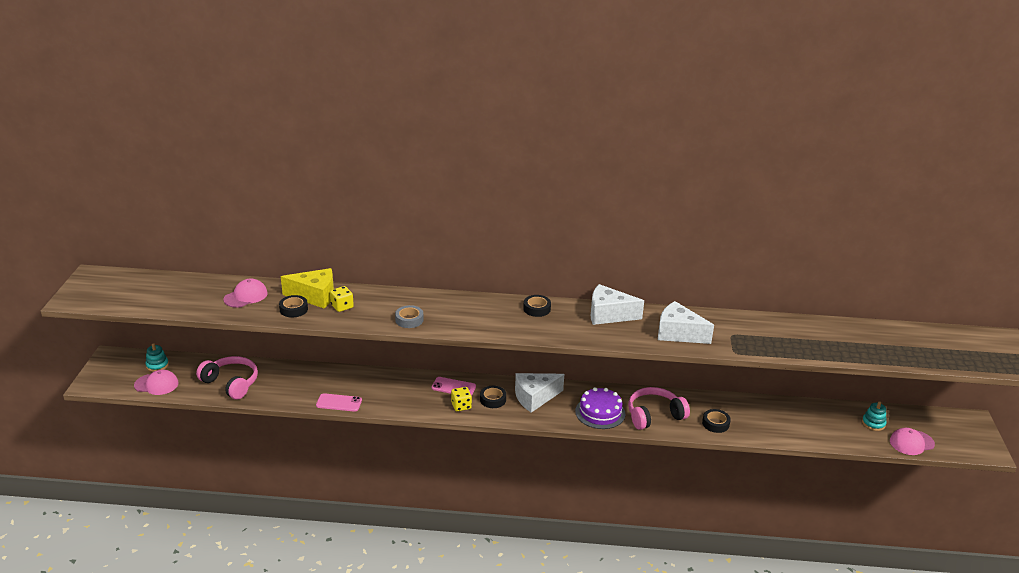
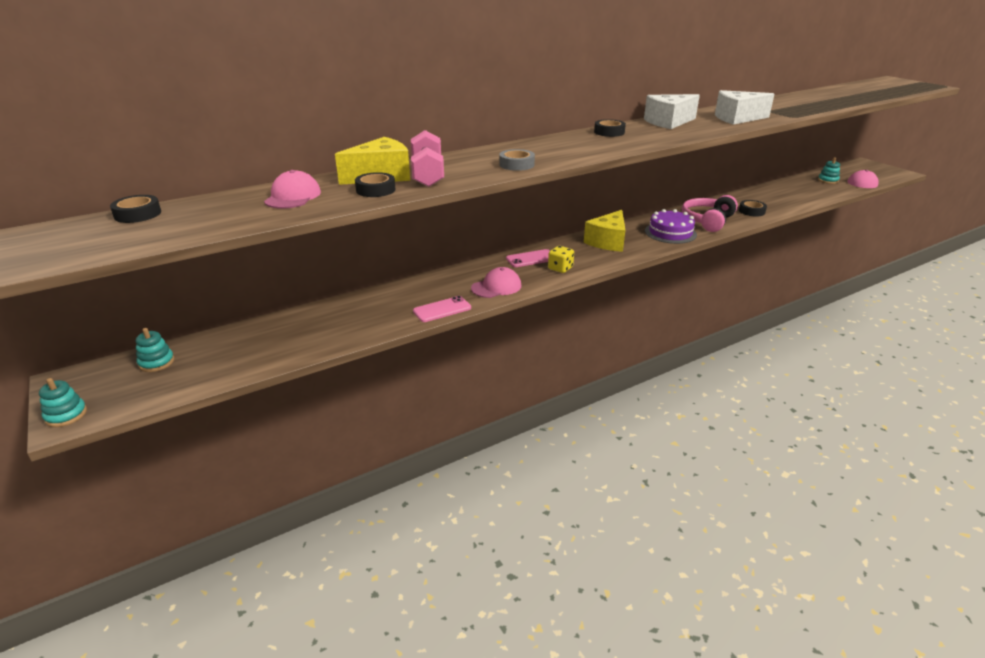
camera: 35 degrees left, 0 degrees up
pink cap [134,370,179,395] -> pink cap moved to [471,267,521,298]
pink headphones [196,356,258,400] -> none
yellow dice [330,286,354,312] -> pink dumbbell [411,130,444,187]
black tape [480,386,506,408] -> black tape moved to [110,195,161,223]
white cheese [515,373,564,413] -> yellow cheese [584,210,625,252]
none -> turquoise stacking toy [39,378,87,427]

